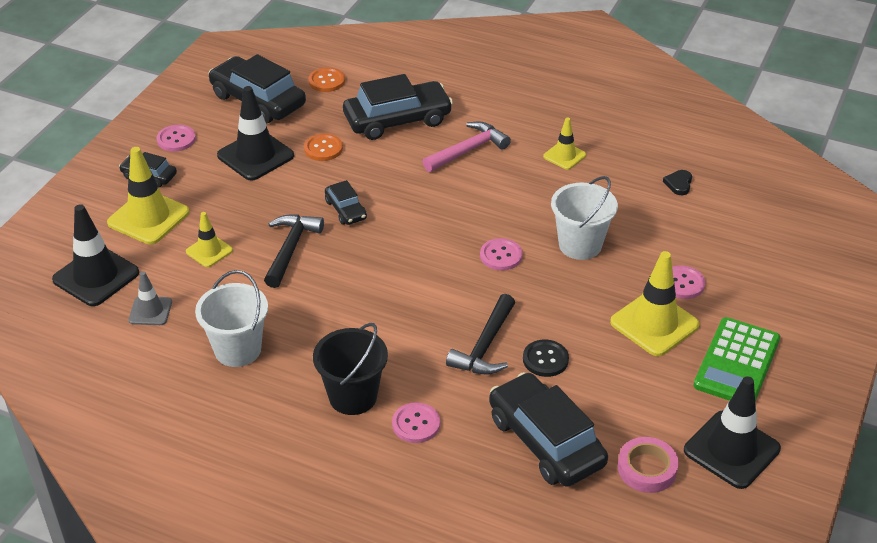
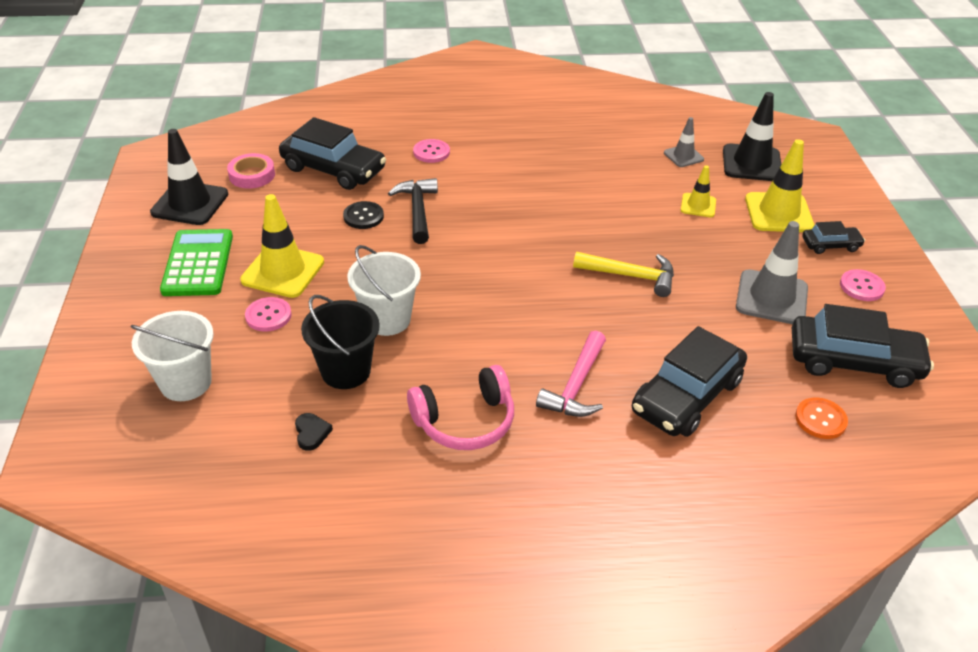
camera: 150 degrees right, 0 degrees up
white bucket [195,270,268,367] -> white bucket moved to [131,311,214,401]
black traffic cone [217,86,294,181] -> grey traffic cone [736,221,808,324]
black hammer [264,214,324,288] -> none
orange button [304,134,343,161] -> none
black bucket [313,323,388,415] -> black bucket moved to [301,295,380,389]
black car [325,180,367,225] -> yellow hammer [573,252,674,297]
pink button [480,238,522,270] -> none
yellow traffic cone [543,118,586,170] -> pink headphones [407,365,514,450]

